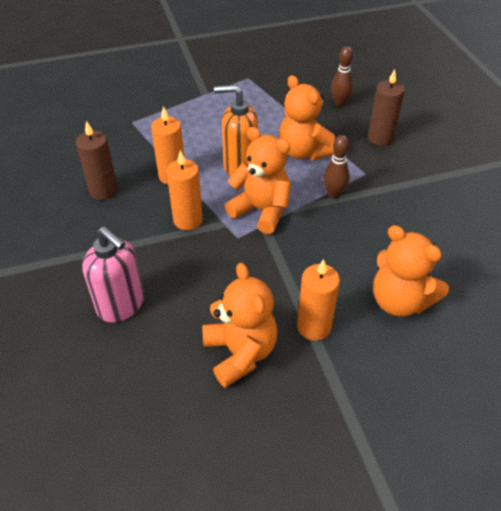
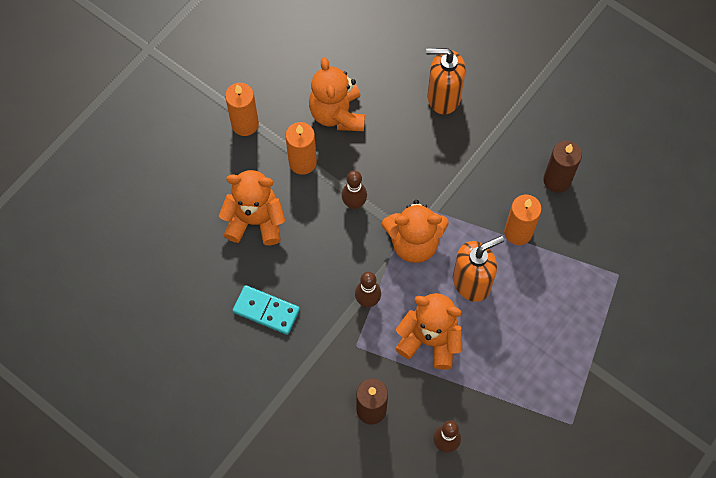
camera: 145 degrees right, 20 degrees up
pink soap dispenser [82,226,144,323] -> orange soap dispenser [426,48,466,115]
orange candle [166,150,203,230] -> orange candle moved to [225,83,259,136]
orange teddy bear [202,263,277,388] -> orange teddy bear turned 45 degrees clockwise [309,57,365,131]
none -> turquoise domino [233,285,300,335]
none -> brown bowling pin [342,171,367,209]

